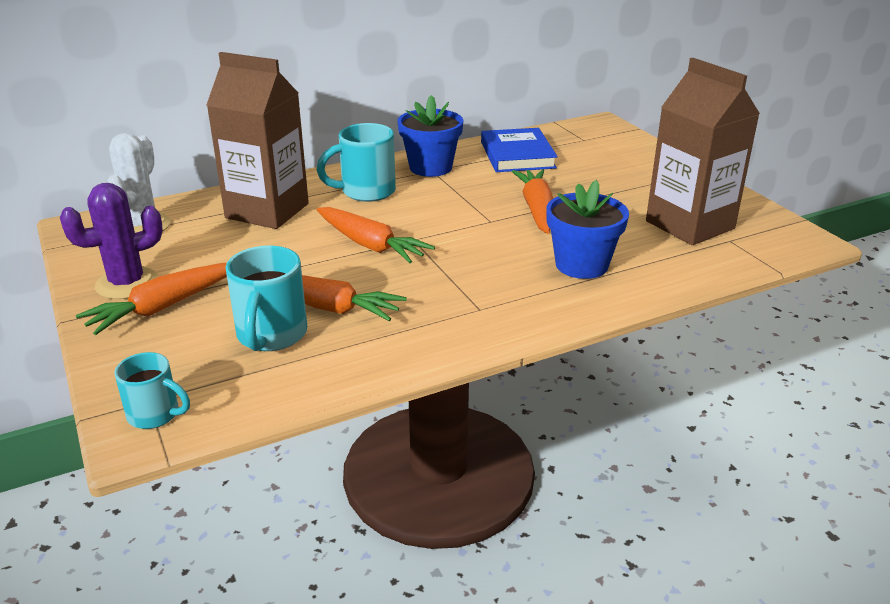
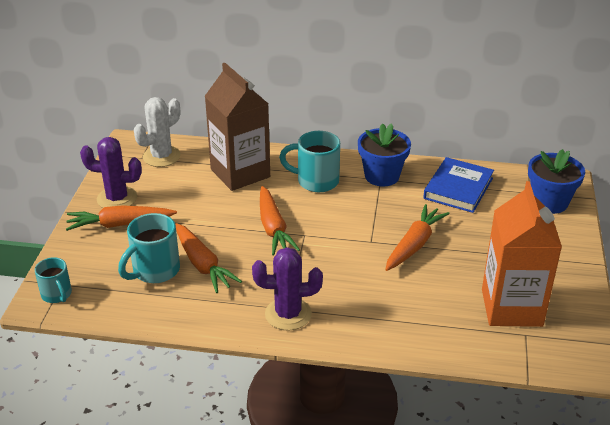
camera: 35 degrees right, 5 degrees up
blue flower pot [546,180,629,279] -> blue flower pot moved to [528,149,585,214]
brown carton [646,58,760,245] -> orange carton [482,181,562,327]
none -> purple cactus [252,247,323,330]

